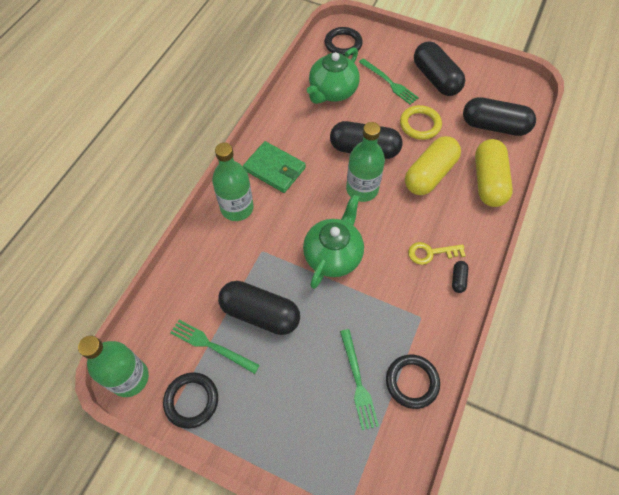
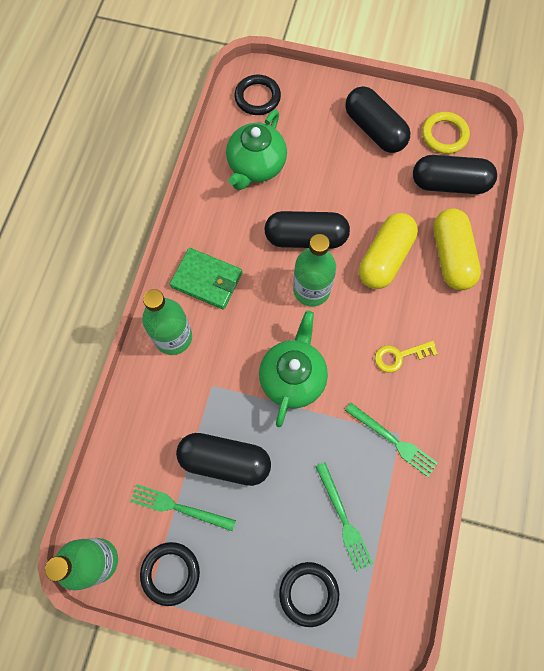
camera: 10 degrees left, 10 degrees up
green fork [359,58,419,105] -> green fork moved to [345,403,438,477]
black ring [386,355,440,409] -> black ring moved to [279,562,339,627]
yellow ring [400,105,442,140] -> yellow ring moved to [422,112,470,154]
black capsule [452,261,468,293] -> none

